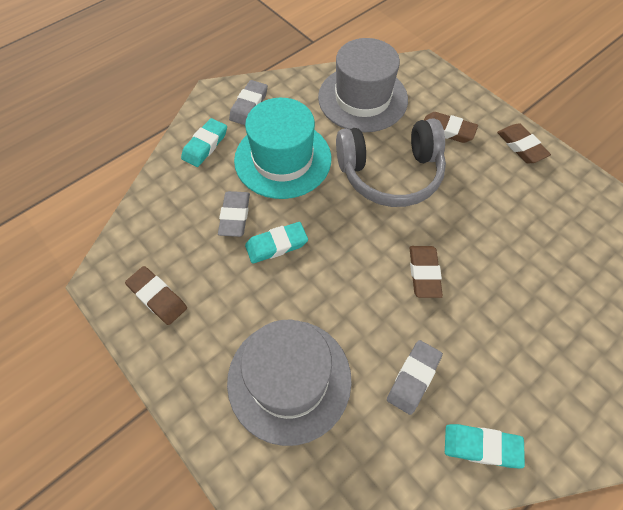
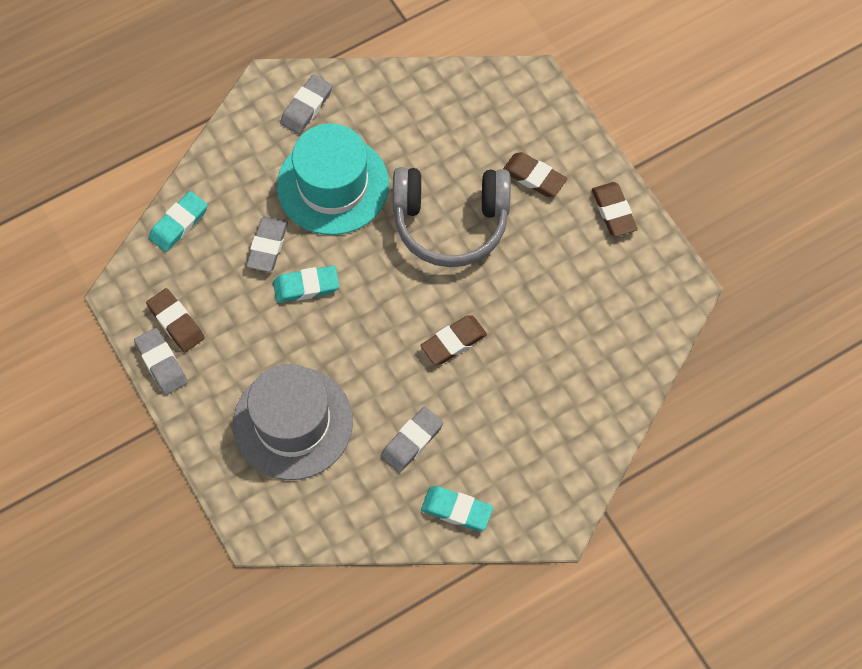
camera: 10 degrees right, 5 degrees up
turquoise eraser [181,118,227,167] -> turquoise eraser moved to [149,191,208,252]
grey hat [318,38,408,132] -> none
brown eraser [410,246,443,298] -> brown eraser turned 45 degrees clockwise [420,315,487,365]
none -> grey eraser [134,328,188,395]

